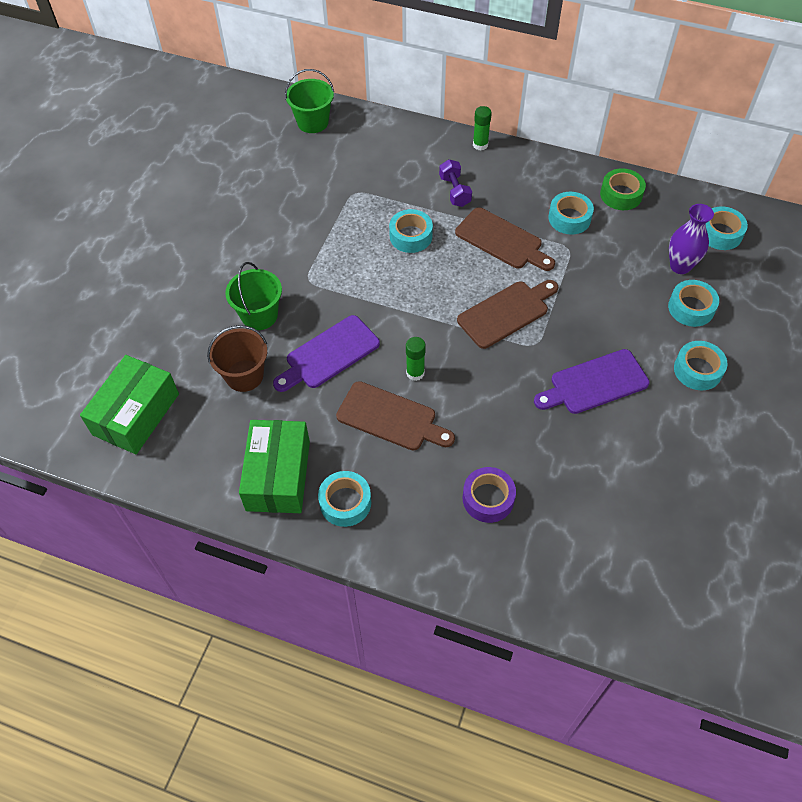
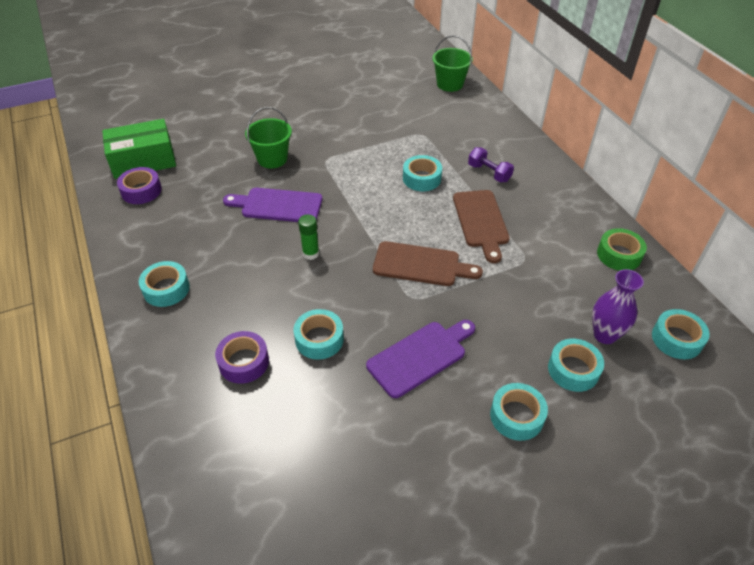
camera: 45 degrees right, 10 degrees down
brown bucket [207,325,267,392] -> none
green box [239,420,310,513] -> none
brown cutting board [336,381,455,451] -> none
purple dumbbell [439,159,472,207] -> purple dumbbell turned 75 degrees counterclockwise [468,147,514,182]
green glue stick [473,106,492,151] -> none
purple cutting board [534,349,650,414] -> purple cutting board turned 120 degrees clockwise [366,320,475,398]
turquoise tape [548,192,594,235] -> turquoise tape moved to [294,309,344,360]
none -> purple tape [117,167,162,204]

